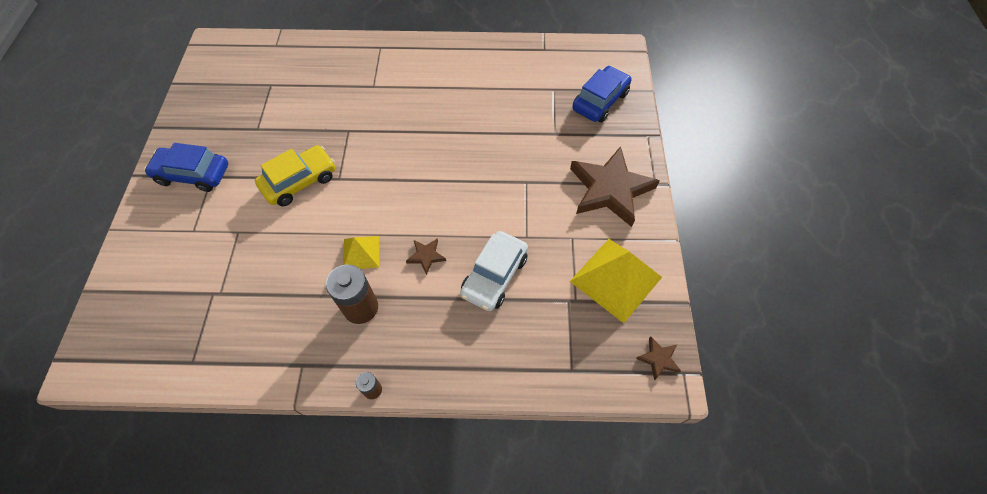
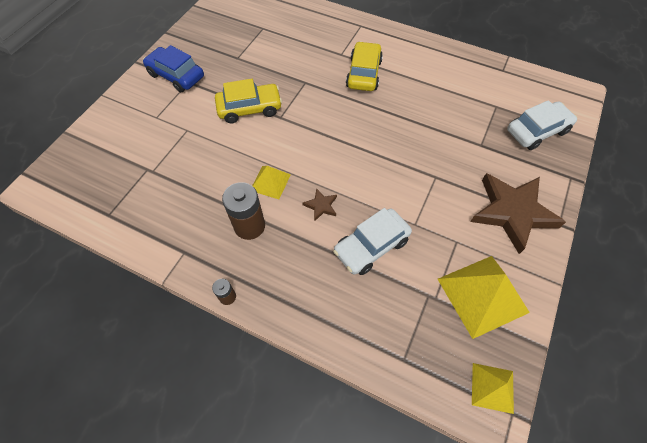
camera: 25 degrees right, 0 degrees up
blue car [572,66,631,123] -> white car [507,100,577,150]
brown star [636,336,681,381] -> yellow pyramid [472,363,514,414]
none -> yellow car [346,41,383,91]

